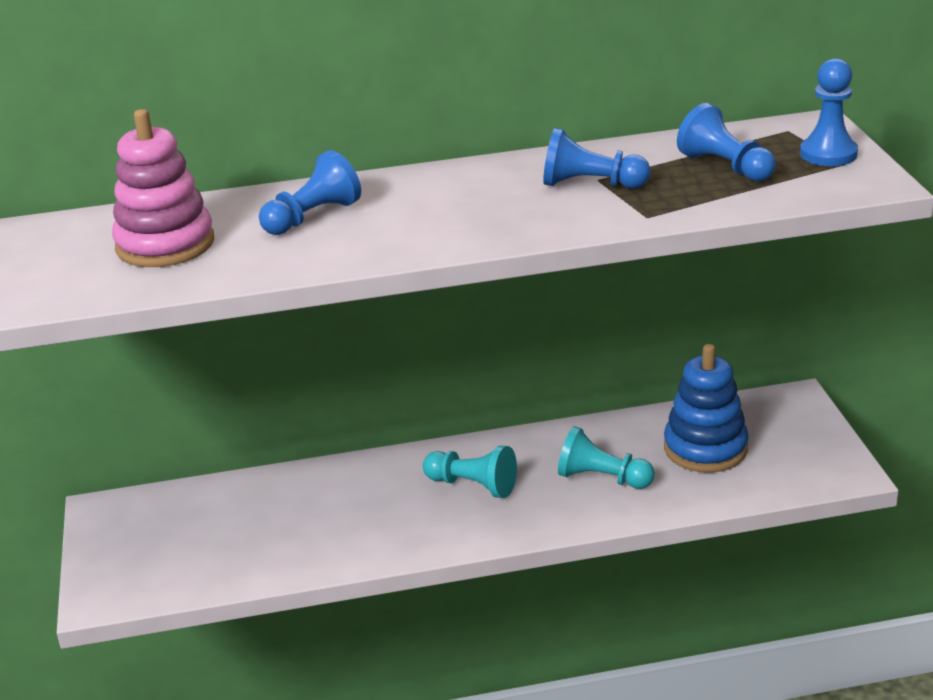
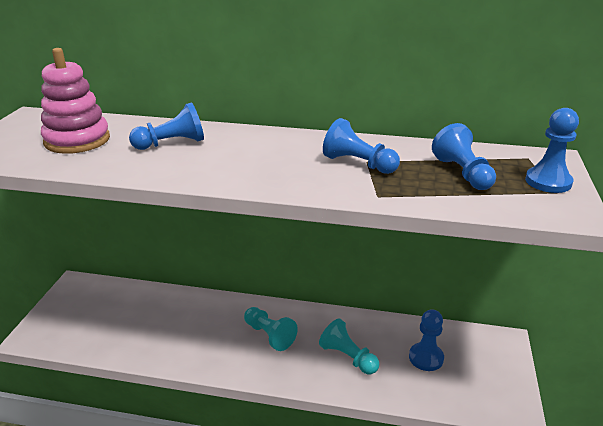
camera: 20 degrees right, 0 degrees up
blue stacking toy [664,344,749,473] -> blue pawn [409,309,444,371]

